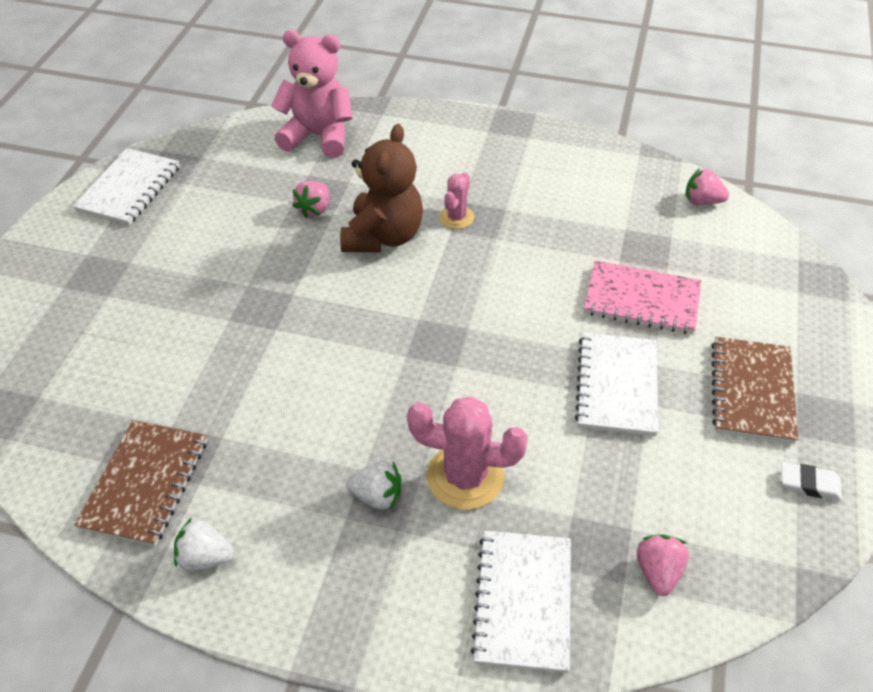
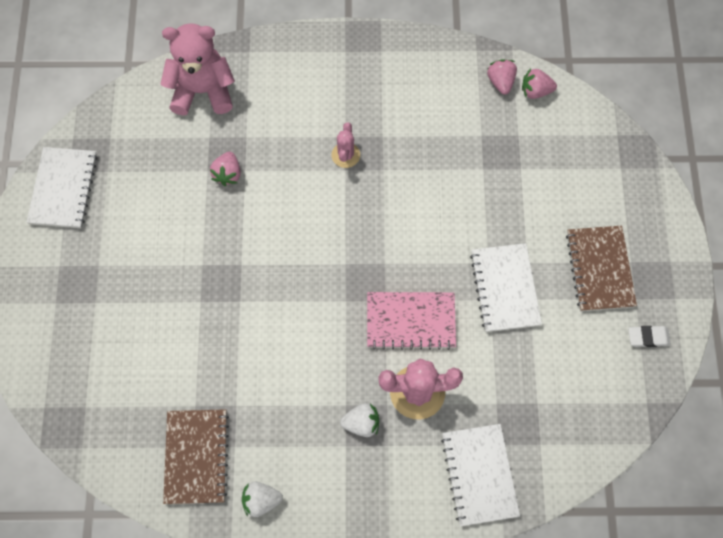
camera: 15 degrees left, 20 degrees up
brown teddy bear [340,124,423,253] -> none
pink notebook [584,260,701,335] -> pink notebook moved to [367,292,456,350]
pink strawberry [637,535,689,596] -> pink strawberry moved to [487,59,517,95]

